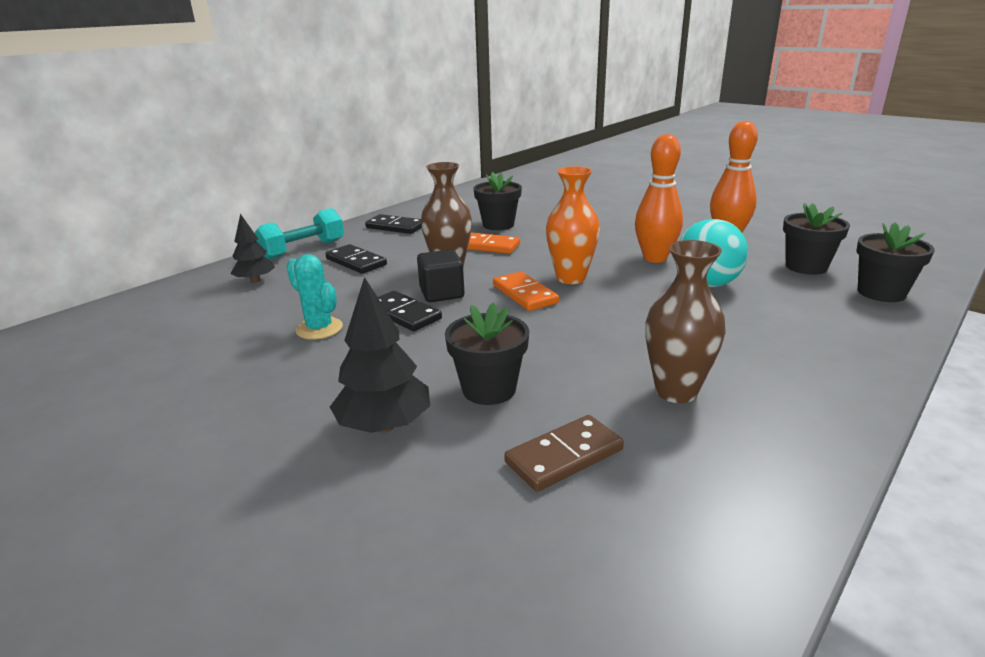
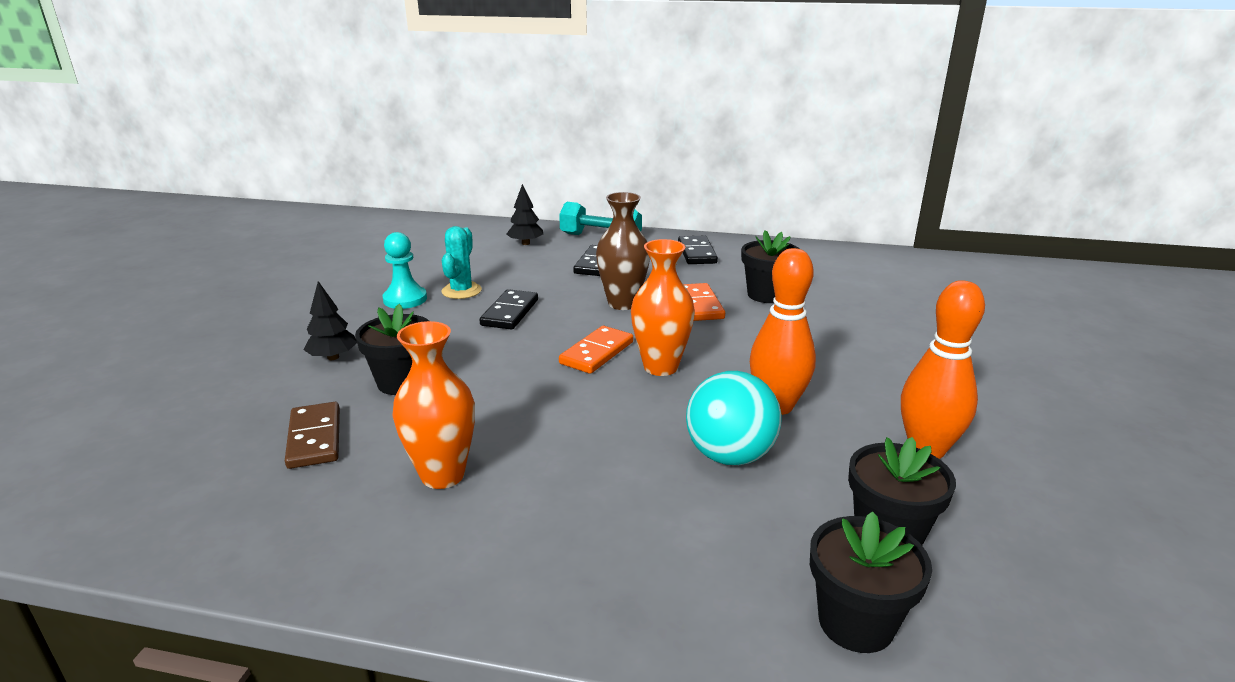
camera: 60 degrees right, 0 degrees up
black tree [330,277,430,433] -> black tree [304,281,357,360], size x0.66
black cube [417,249,465,302] -> none
brown domino [504,415,624,492] -> brown domino turned 45 degrees clockwise [285,402,340,469]
brown vase [645,240,726,403] -> orange vase [392,321,475,489]
none -> turquoise pawn [382,232,427,309]

